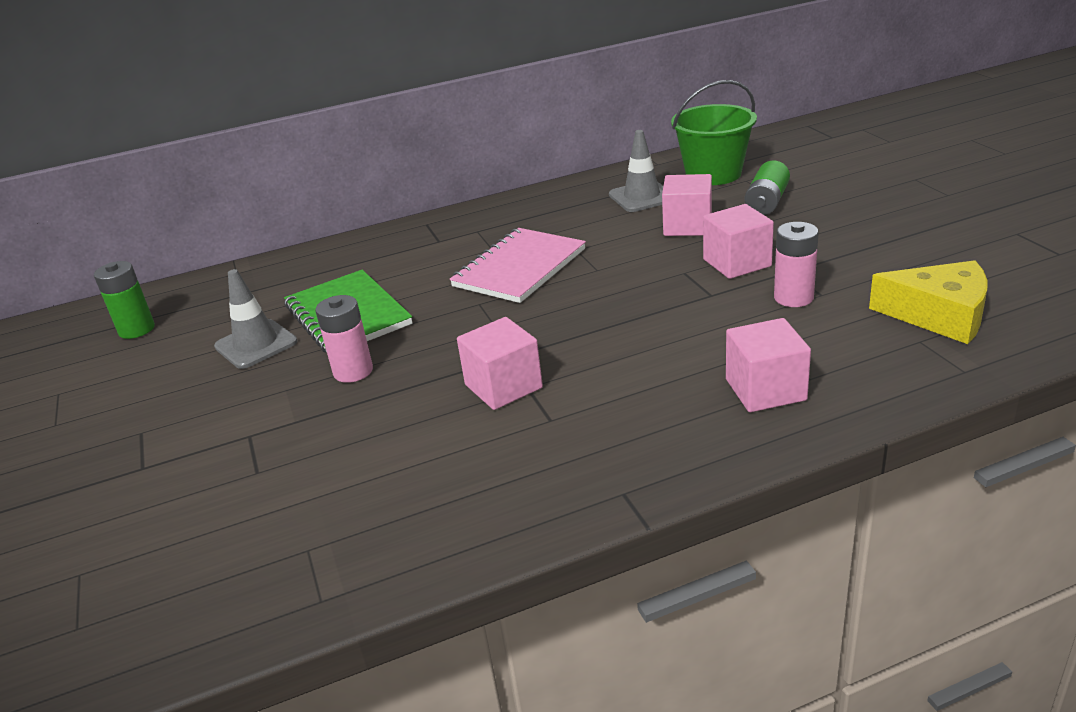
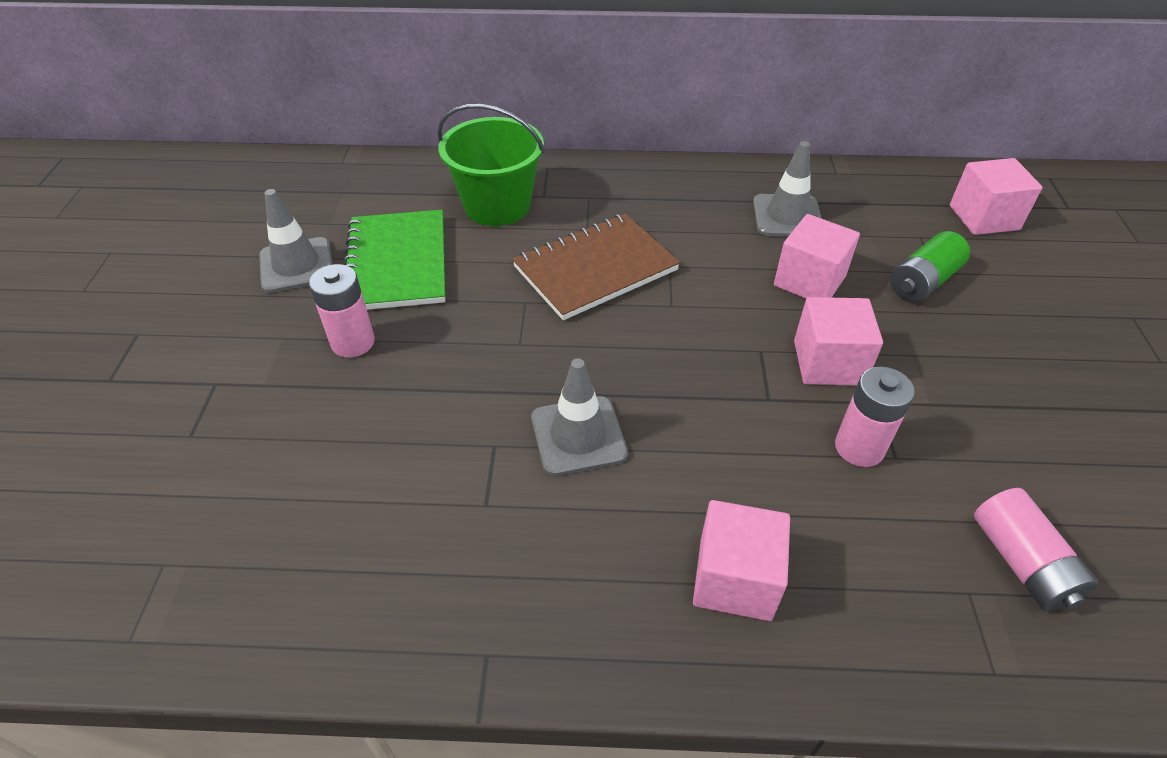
camera: 20 degrees right, 15 degrees up
green battery [94,261,155,339] -> none
pink notebook [450,228,586,303] -> brown notebook [512,214,680,320]
pink cube [457,317,543,410] -> pink cube moved to [950,158,1043,235]
green bucket [671,80,757,185] -> green bucket moved to [437,104,545,226]
yellow cheese [869,260,987,344] -> pink battery [974,488,1098,611]
none -> grey traffic cone [531,359,628,476]

